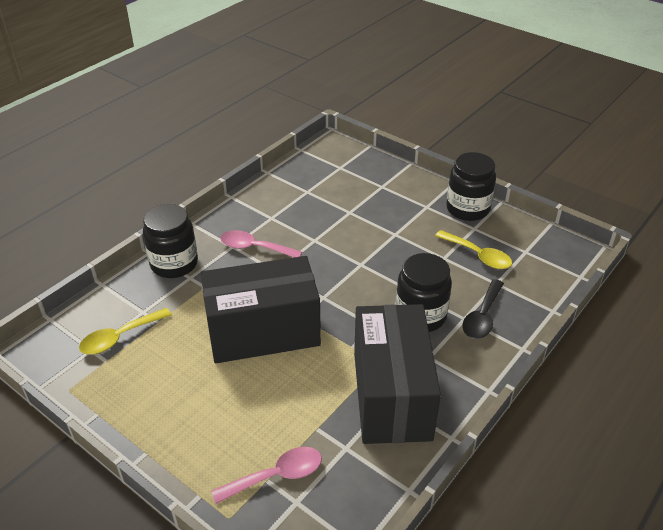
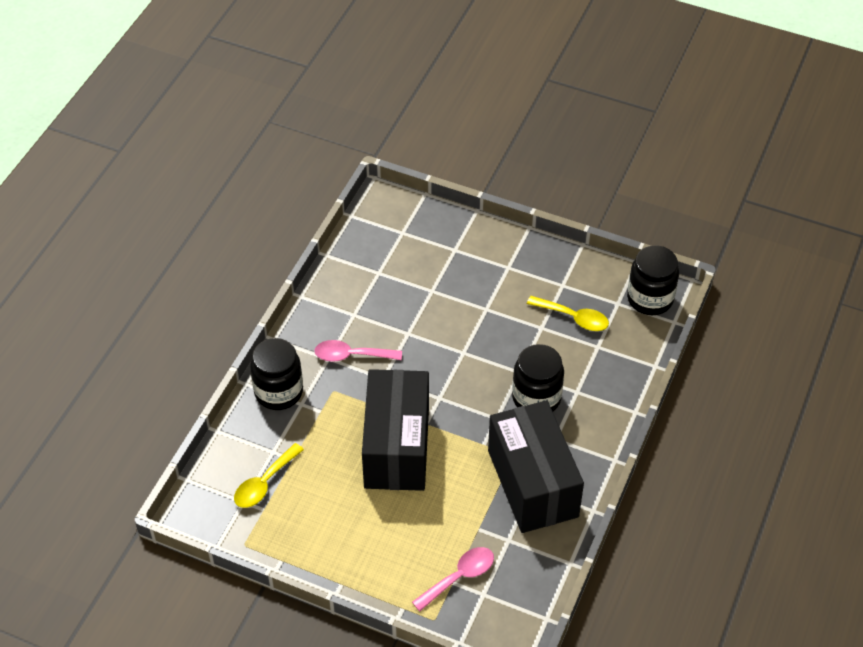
camera: 15 degrees left, 10 degrees up
black box [201,256,321,363] -> black box turned 60 degrees counterclockwise [362,369,429,491]
black jar [446,152,496,221] -> black jar moved to [627,245,679,315]
black spoon [462,279,504,339] -> none

